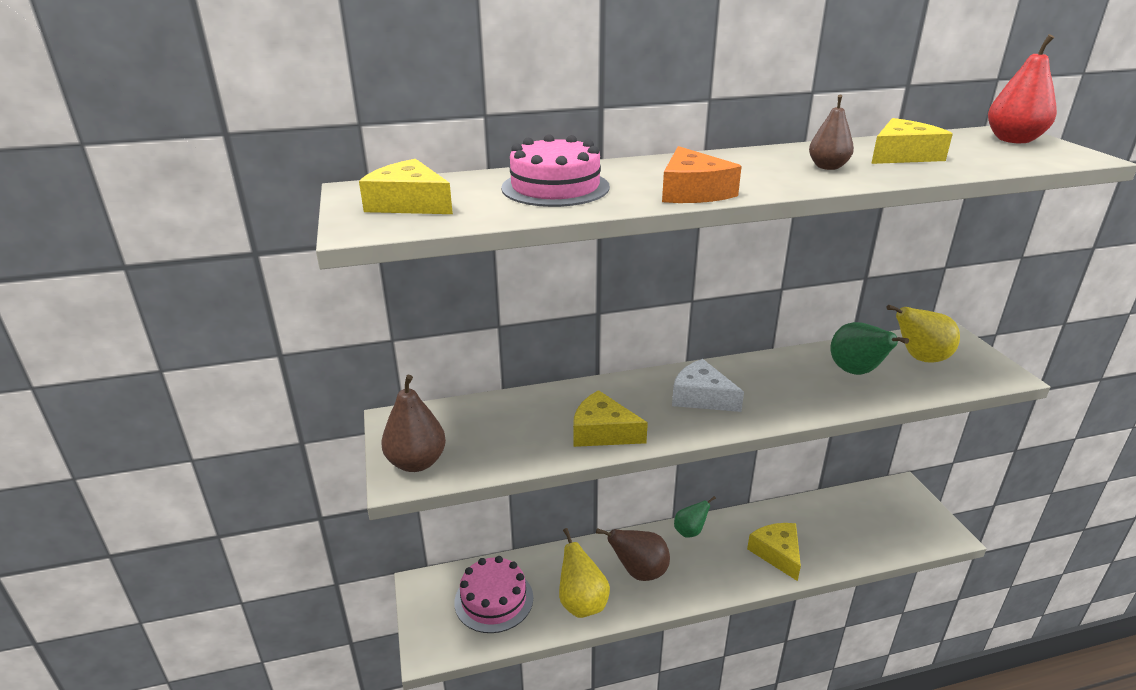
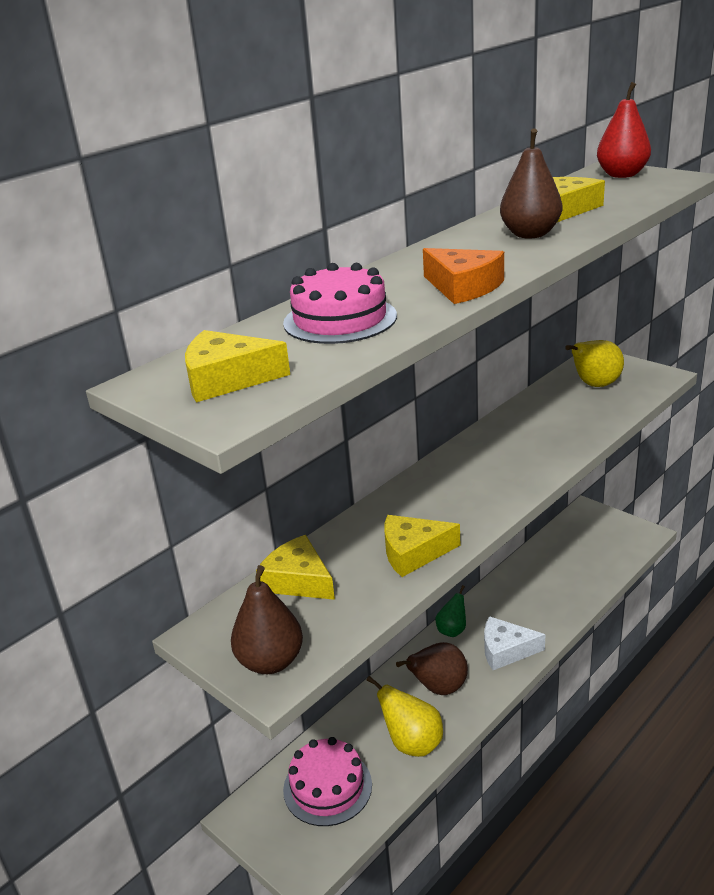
camera: 30 degrees left, 0 degrees up
white cheese [672,359,744,412] -> white cheese moved to [484,616,545,670]
yellow cheese [747,523,801,581] -> yellow cheese moved to [256,535,335,600]
brown pear [809,95,854,170] -> brown pear [500,129,562,239], size x1.54
green pear [830,322,909,375] -> none

